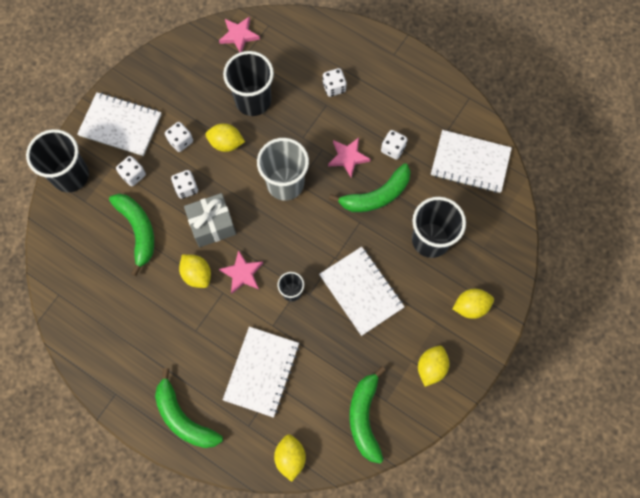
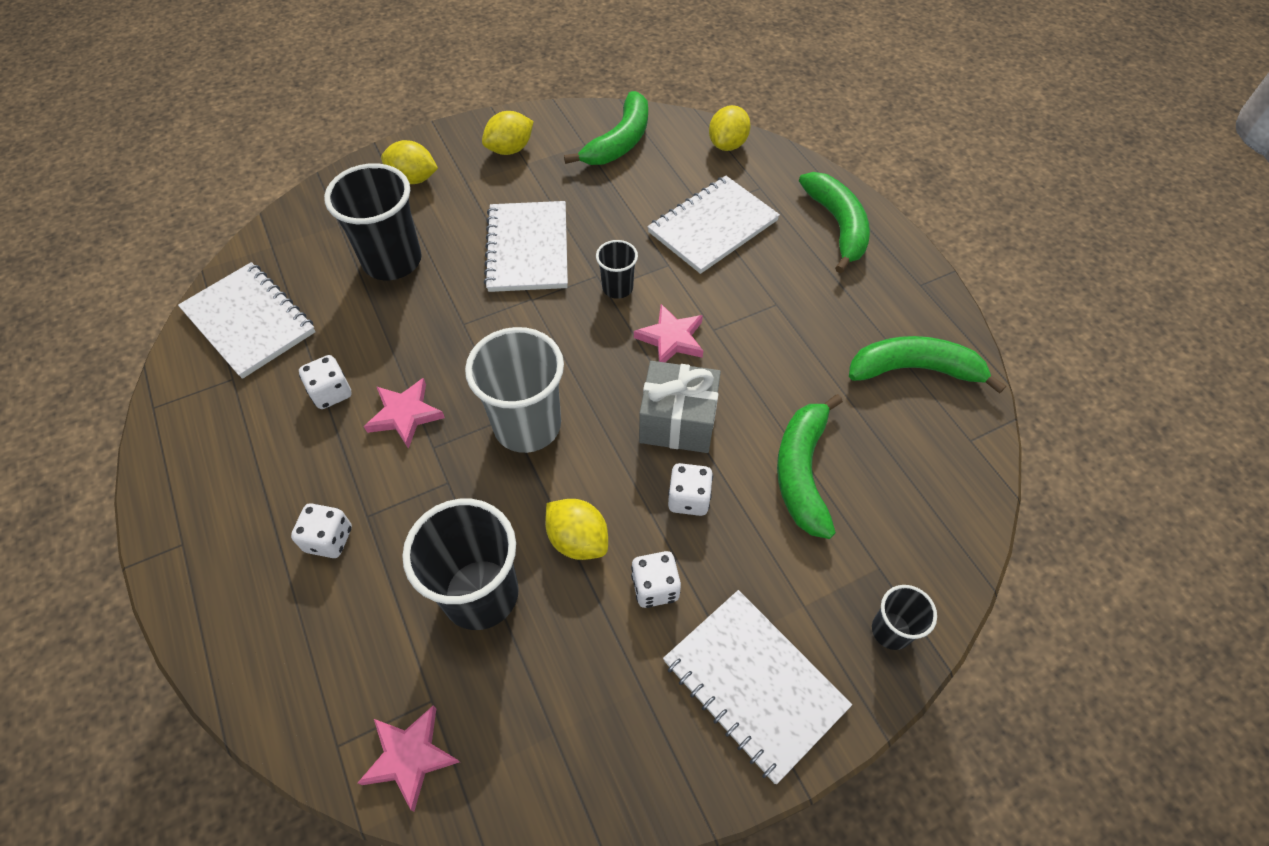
camera: 150 degrees left, 15 degrees down
black cup [26,129,89,192] -> black cup [872,585,937,650], size x0.51
white dice [116,156,146,186] -> none
yellow lemon [179,254,211,288] -> none
green banana [329,163,411,212] -> green banana moved to [849,336,1006,394]

